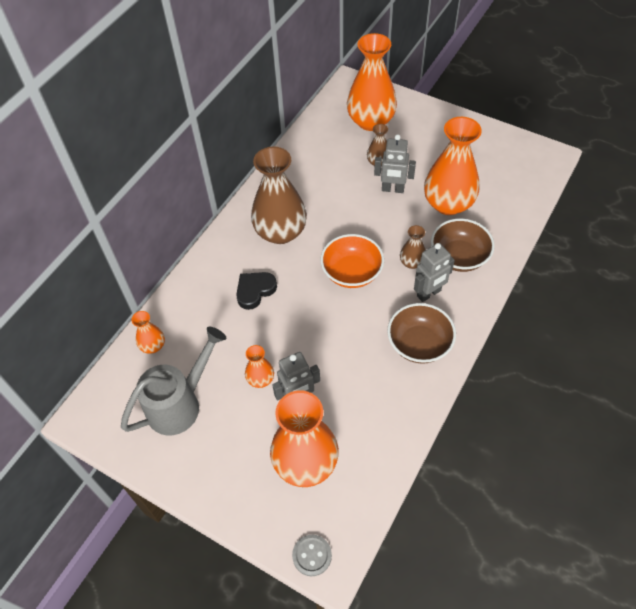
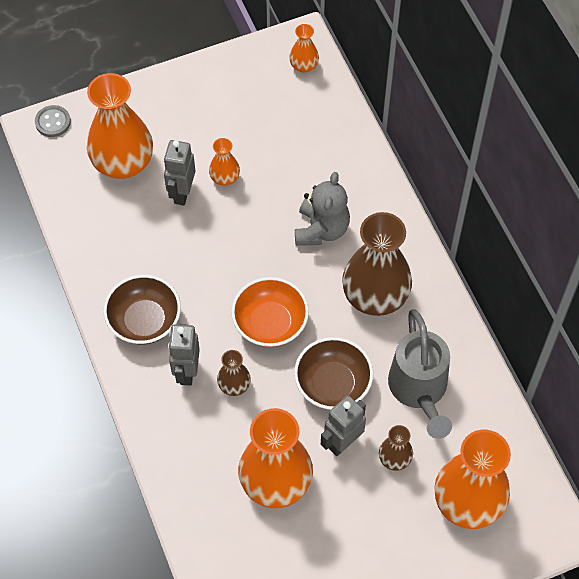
camera: 125 degrees right, 5 degrees up
grey watering can [121,327,226,435] -> grey watering can moved to [388,309,452,439]
orange vase [131,311,165,354] -> orange vase moved to [289,24,319,73]
black heart [236,272,277,310] -> grey teddy bear [295,172,350,246]
brown bowl [431,218,495,272] -> brown bowl moved to [294,337,373,410]

